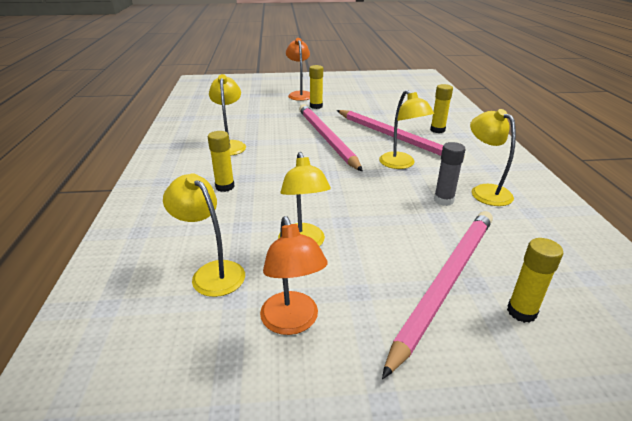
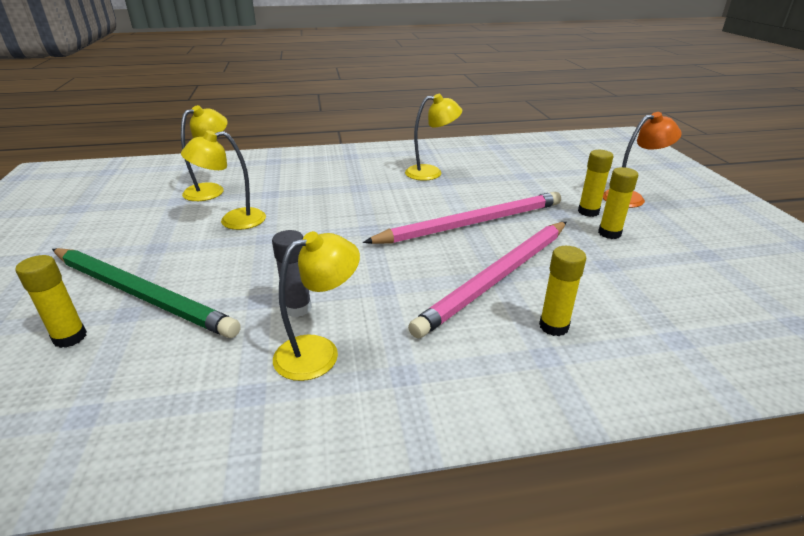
camera: 85 degrees right, 0 degrees up
yellow glue stick [208,131,234,192] -> yellow glue stick moved to [598,167,638,239]
orange lamp [260,216,328,335] -> none
yellow lamp [379,90,434,169] -> none
pink pencil [382,211,493,379] -> green pencil [52,248,241,338]

